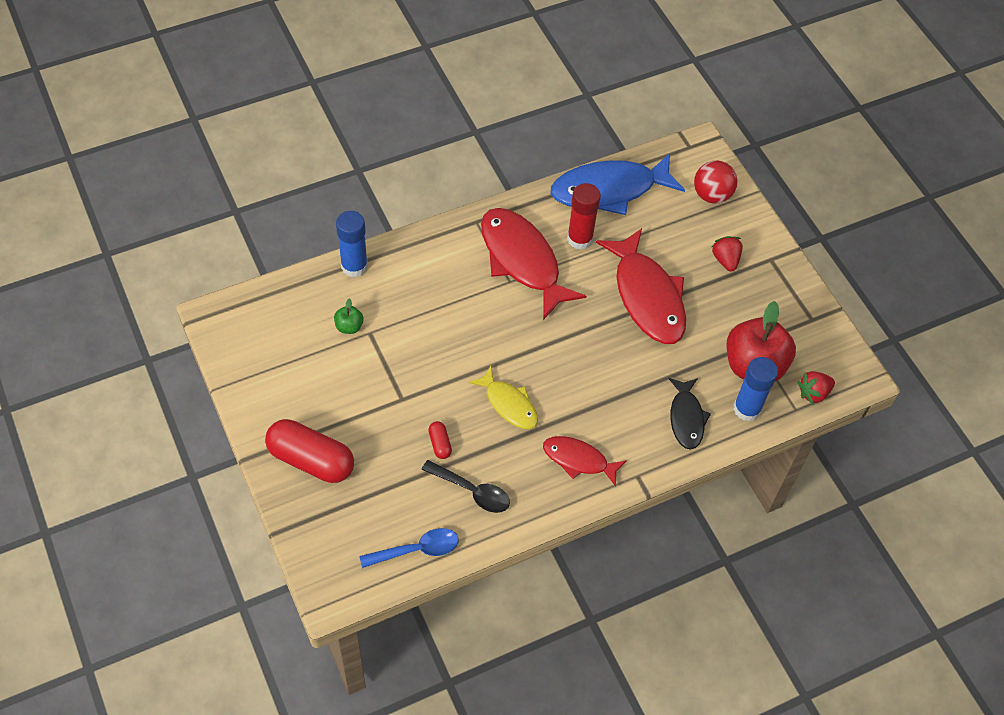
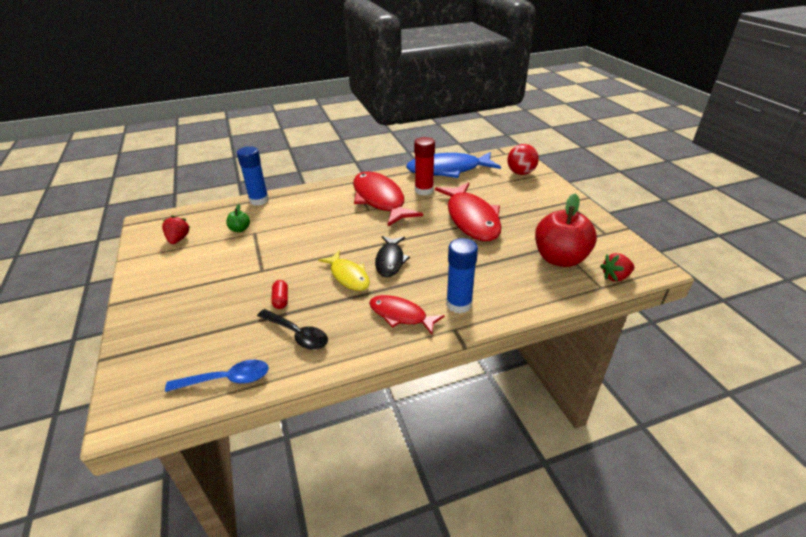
camera: 10 degrees right, 20 degrees down
red capsule [265,419,354,483] -> none
black fish [668,378,711,450] -> black fish moved to [375,236,410,277]
red strawberry [712,236,743,272] -> red strawberry moved to [162,215,191,244]
blue glue stick [733,357,778,422] -> blue glue stick moved to [446,238,478,313]

